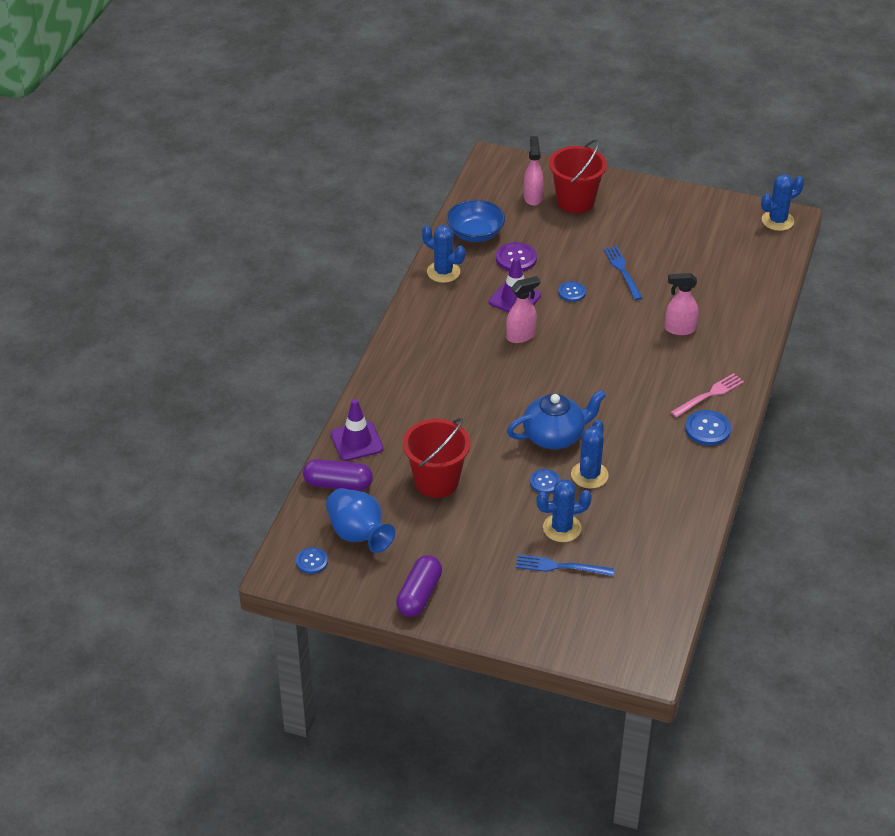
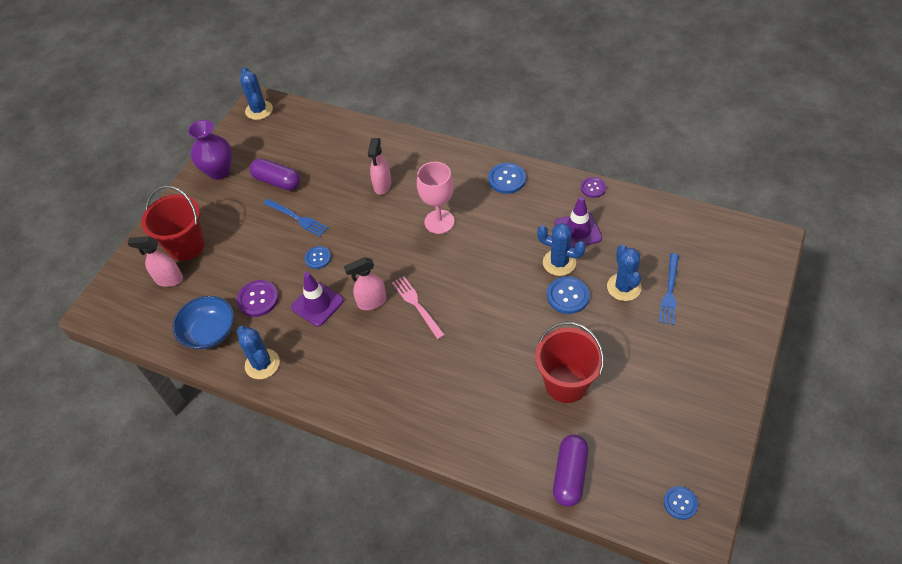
camera: 80 degrees left, 10 degrees up
blue vase [326,488,395,553] -> none
purple traffic cone [331,399,383,461] -> purple traffic cone moved to [555,196,602,248]
purple capsule [396,555,442,617] -> purple capsule moved to [249,158,300,190]
blue cactus [422,225,465,283] -> blue cactus turned 75 degrees counterclockwise [237,326,280,379]
pink spray bottle [506,276,540,343] -> pink spray bottle turned 90 degrees counterclockwise [344,257,387,310]
blue teapot [507,390,606,449] -> none
blue button [530,469,560,494] -> blue button [547,276,590,314], size x1.52
blue fork [604,246,642,300] -> blue fork turned 135 degrees counterclockwise [263,198,328,237]
pink fork [671,373,744,417] -> pink fork moved to [392,276,445,339]
none -> purple vase [188,120,232,180]
none -> pink goblet [417,162,455,234]
none -> purple button [581,177,606,198]

